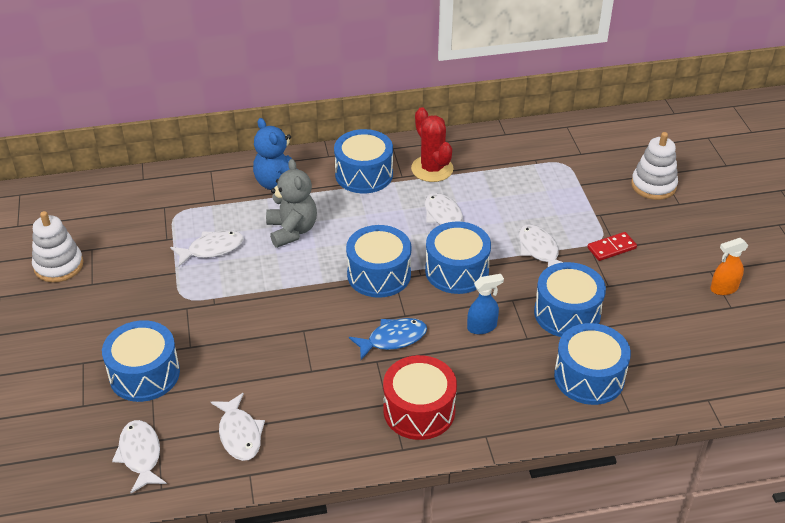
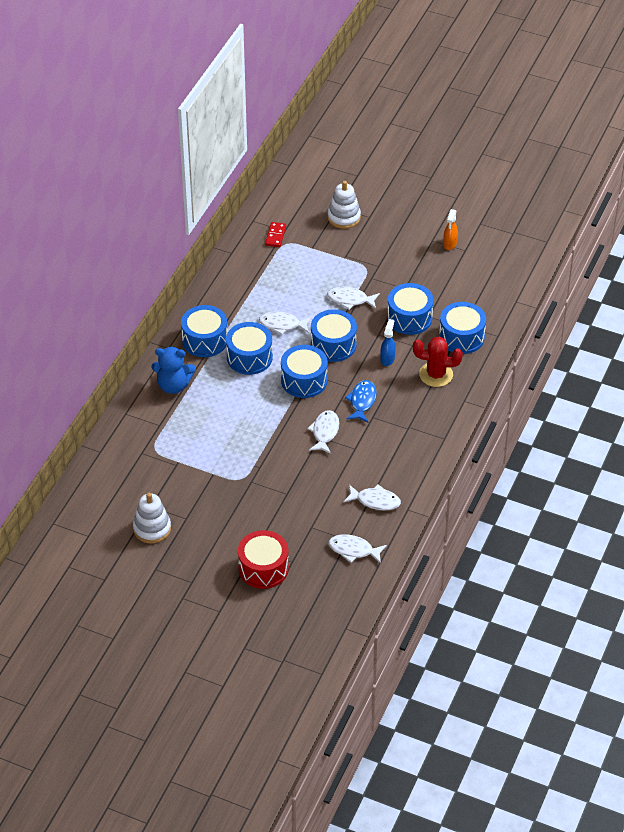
camera: 55 degrees left, 5 degrees up
blue drum [102,320,180,402] -> blue drum moved to [226,322,273,375]
white fish [170,230,244,267] -> white fish moved to [307,410,339,454]
grey teddy bear [266,159,317,248] -> none
red drum [383,355,457,440] -> red drum moved to [238,530,289,589]
red cactus [411,107,454,182] -> red cactus moved to [413,337,463,387]
red domino [587,232,637,261] -> red domino moved to [265,222,286,247]

